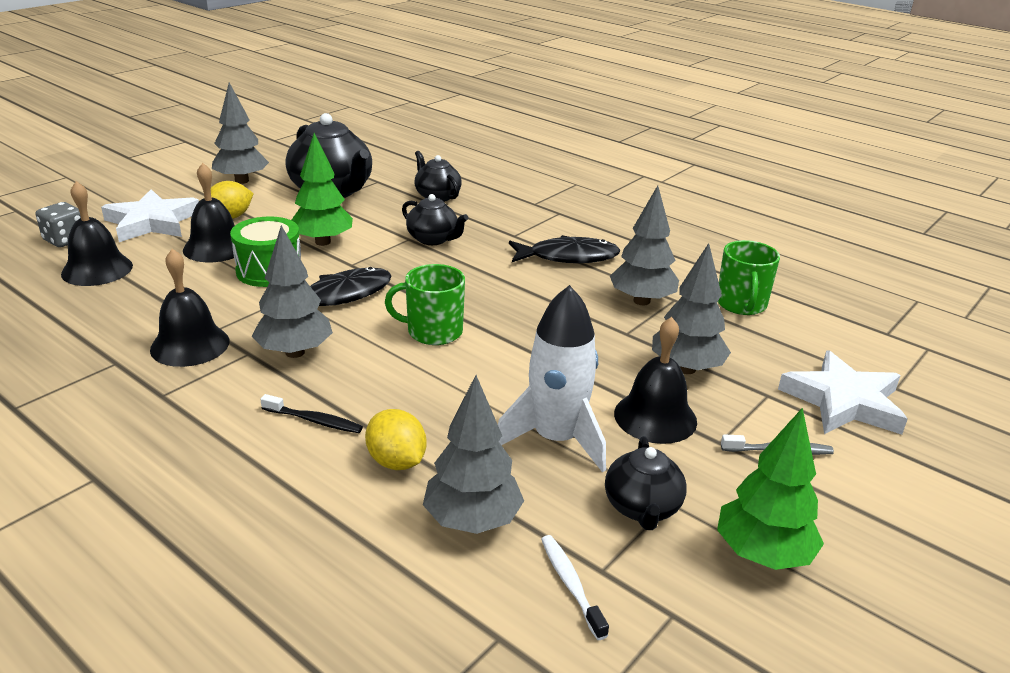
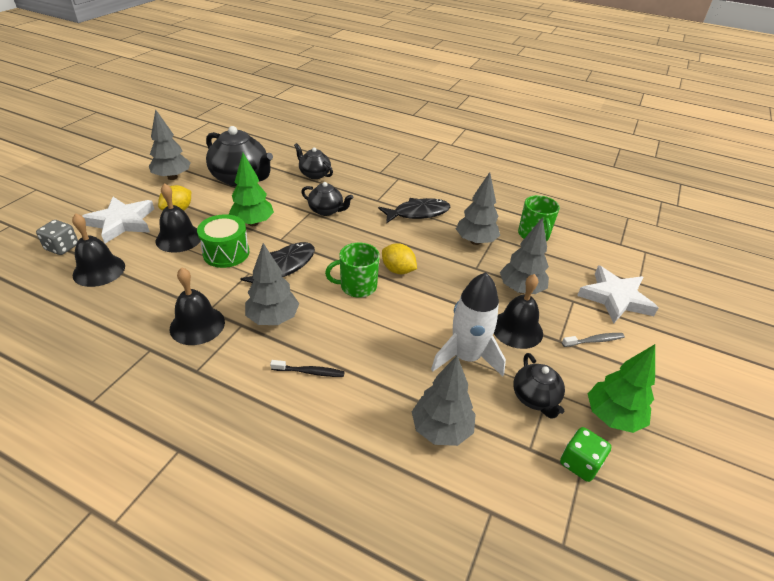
camera: 15 degrees left, 10 degrees up
yellow lemon [365,409,427,470] -> yellow lemon moved to [382,243,417,274]
white toothbrush [541,535,609,640] -> none
none -> green dice [560,427,612,482]

